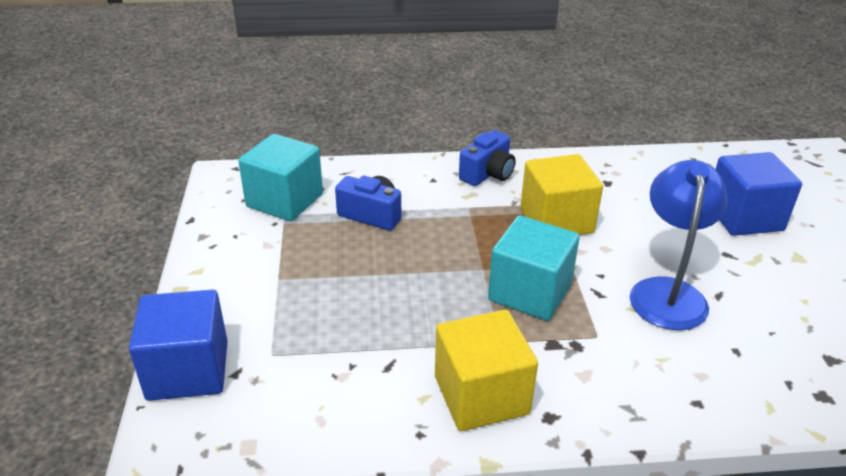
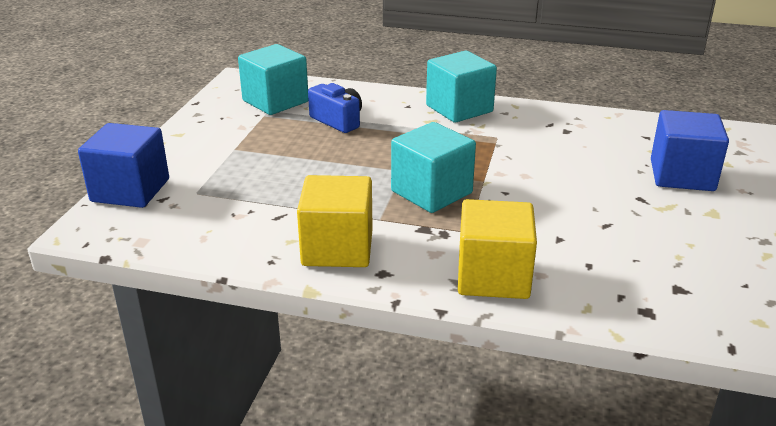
camera: 20 degrees right, 5 degrees down
blue camera [459,130,516,186] -> turquoise cube [426,51,497,123]
yellow cube [521,154,603,235] -> yellow cube moved to [458,199,537,299]
blue lamp [630,160,728,330] -> none

